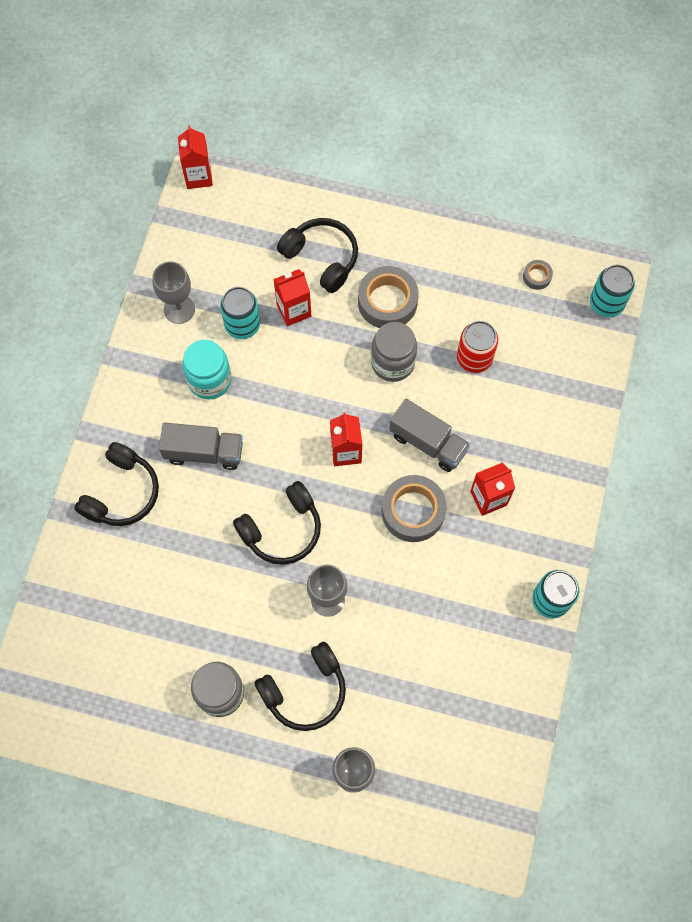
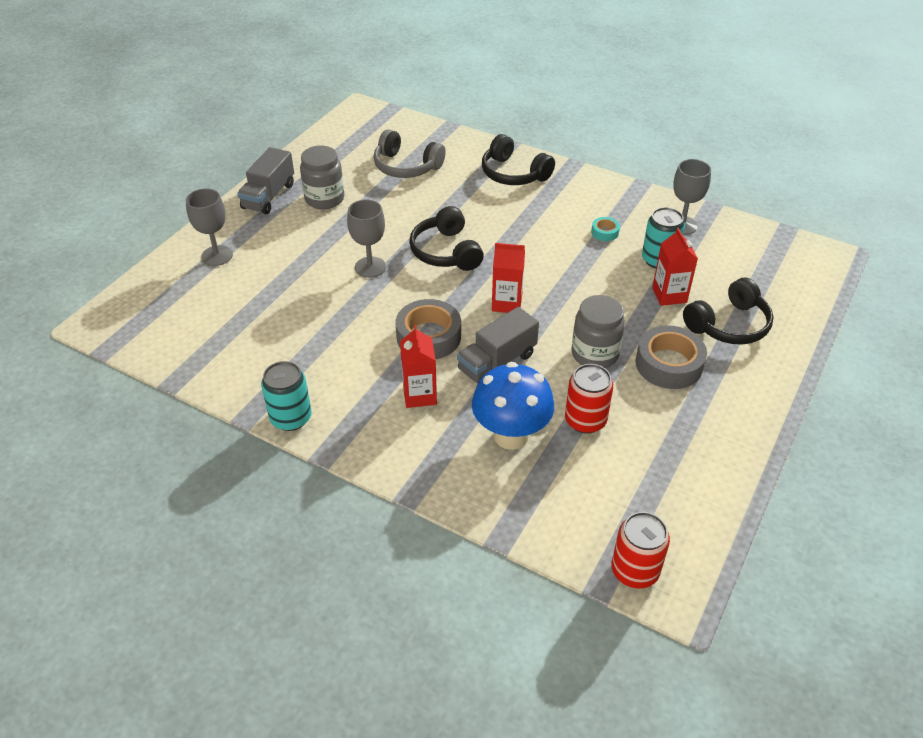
camera: 105 degrees right, 25 degrees down
grey truck [159,423,243,470] -> grey truck moved to [237,147,294,214]
red carton [178,126,213,189] -> none
turquoise jar [182,340,232,400] -> turquoise tape [591,217,620,241]
black headphones [254,642,346,731] -> none
grey tape [523,260,553,290] -> none
turquoise can [590,265,635,317] -> red can [612,512,670,589]
none -> grey headphones [373,129,446,178]
none -> blue mushroom [472,362,554,450]

